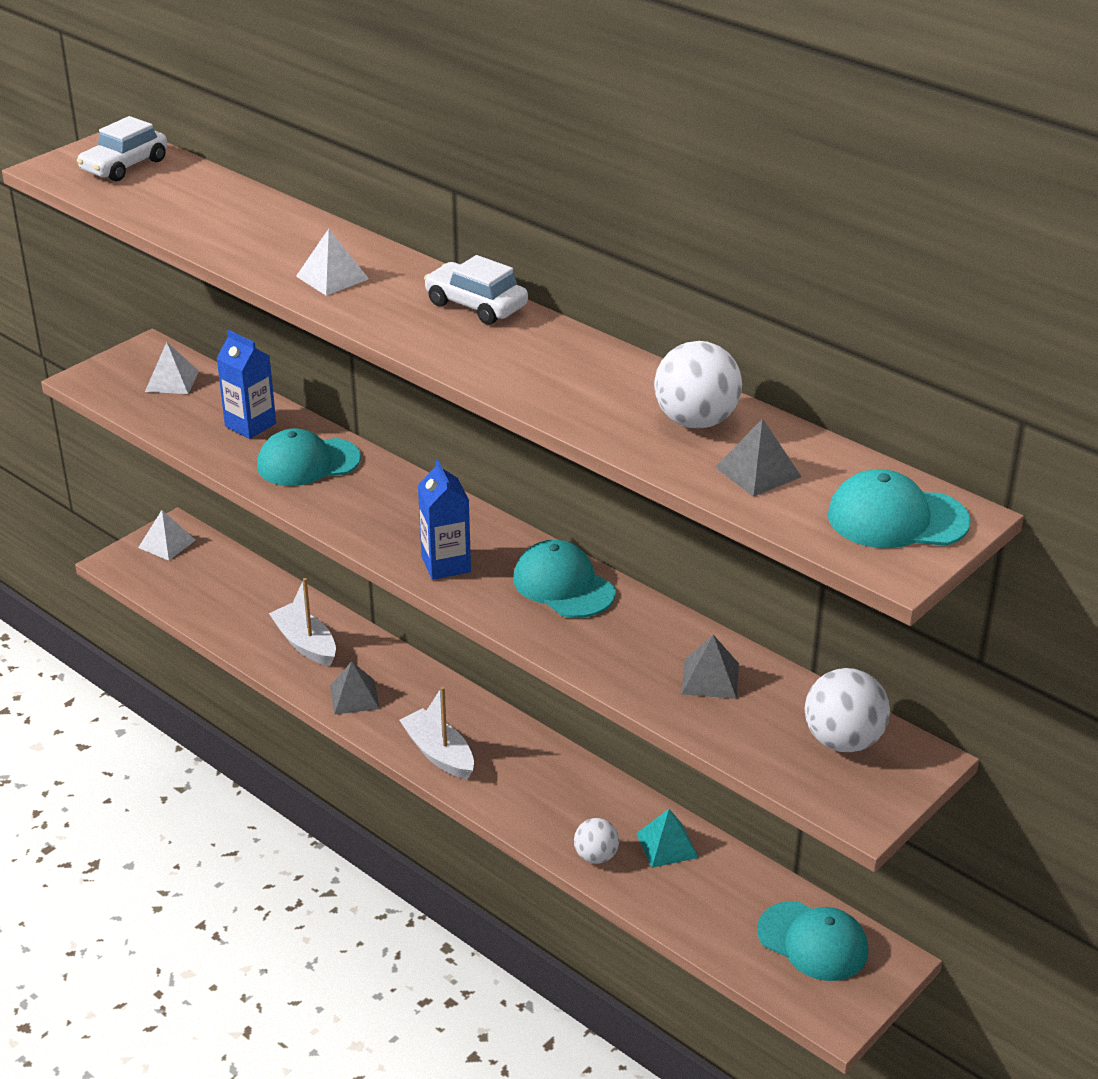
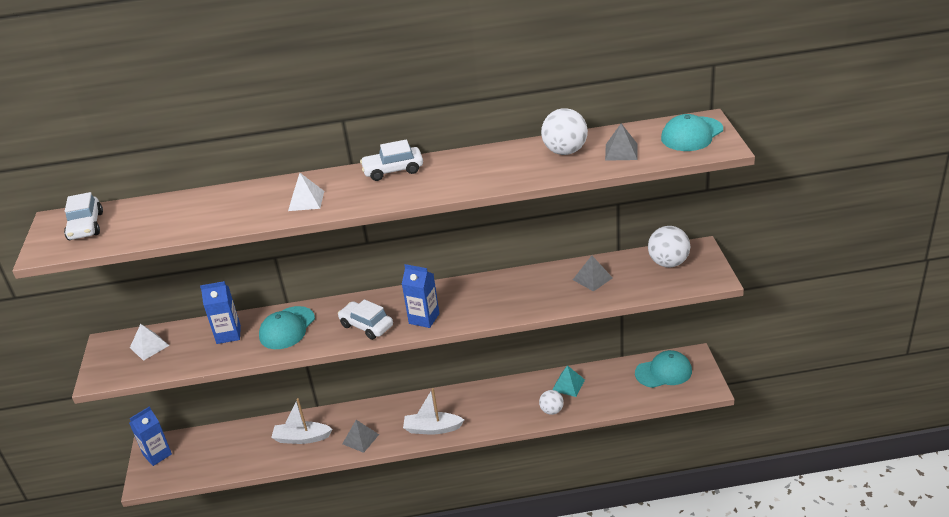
camera: 45 degrees left, 0 degrees up
white pyramid [138,510,196,561] -> blue carton [129,406,172,466]
turquoise cap [513,540,616,618] -> none
none -> white car [338,299,393,340]

